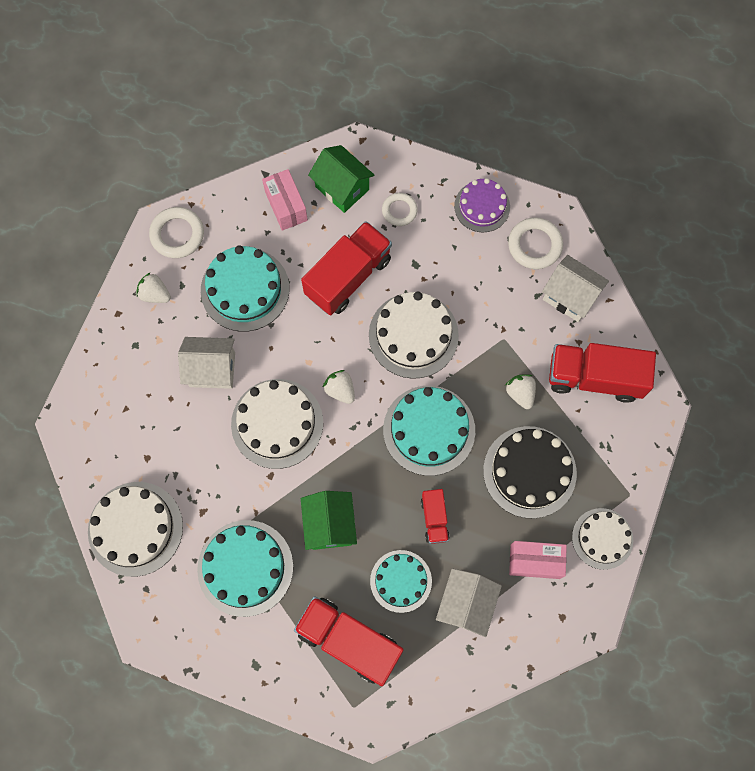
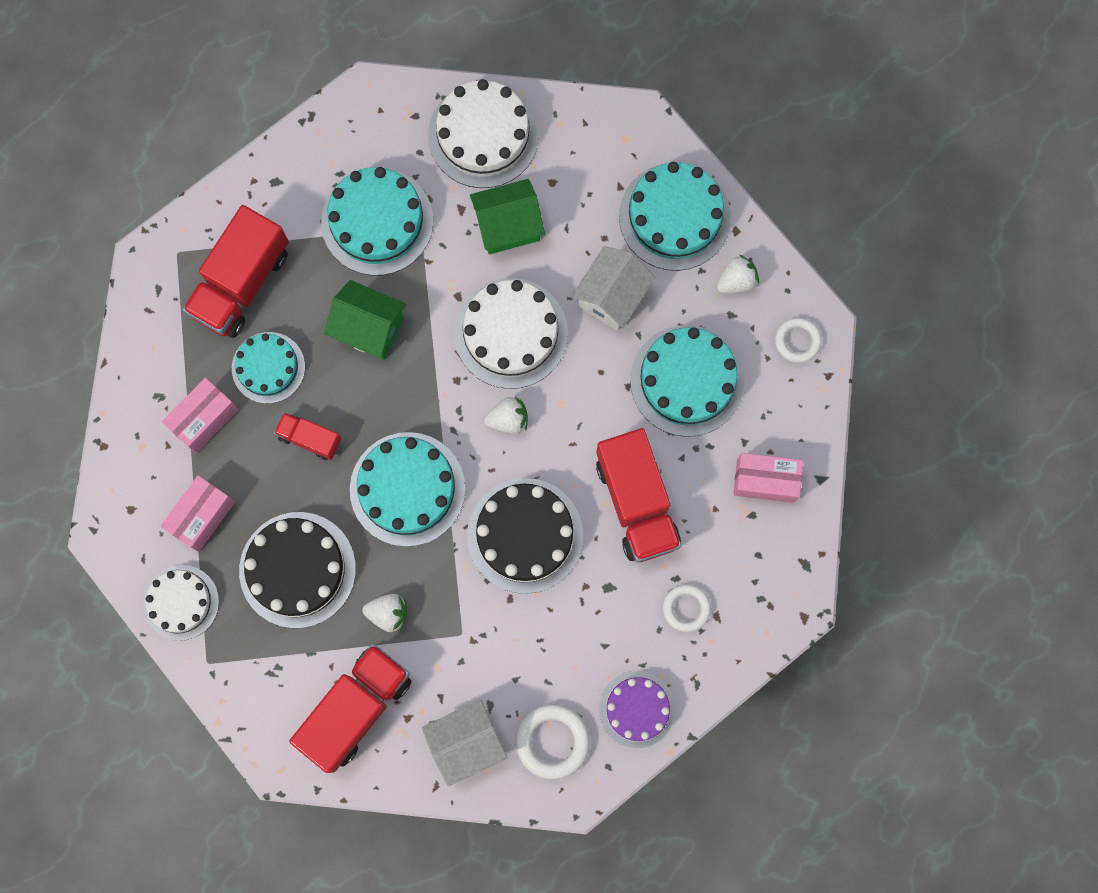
camera: 120 degrees right, 5 degrees up
white ring [149,207,204,258] -> white ring [775,317,822,363], size x0.66
red truck [294,596,403,686] -> red truck turned 150 degrees clockwise [182,205,289,338]
green house [308,145,375,213] -> green house moved to [470,179,545,254]
white cake [369,292,459,379] -> black cake [467,478,583,594]
white house [436,569,502,637] -> pink box [162,378,239,453]
none -> turquoise cake [619,162,731,271]

